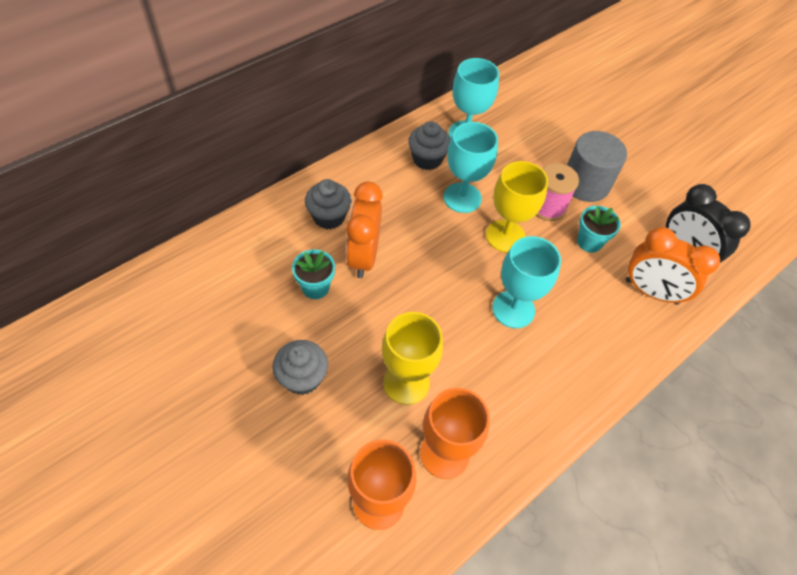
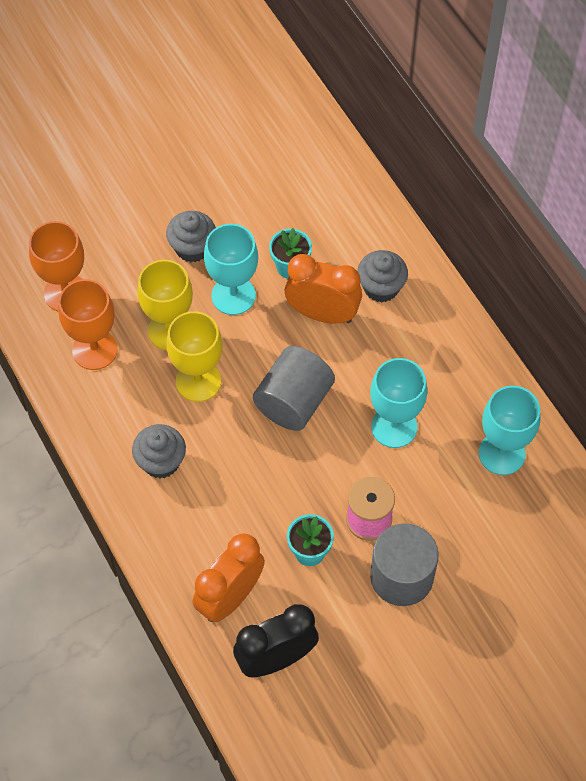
camera: 105 degrees right, 5 degrees up
grey cupcake [408,121,451,170] -> grey cupcake moved to [132,424,186,478]
yellow goblet [486,161,548,252] -> yellow goblet moved to [166,311,222,402]
turquoise goblet [492,236,561,328] -> turquoise goblet moved to [204,224,258,315]
none -> grey cylinder [253,346,335,431]

